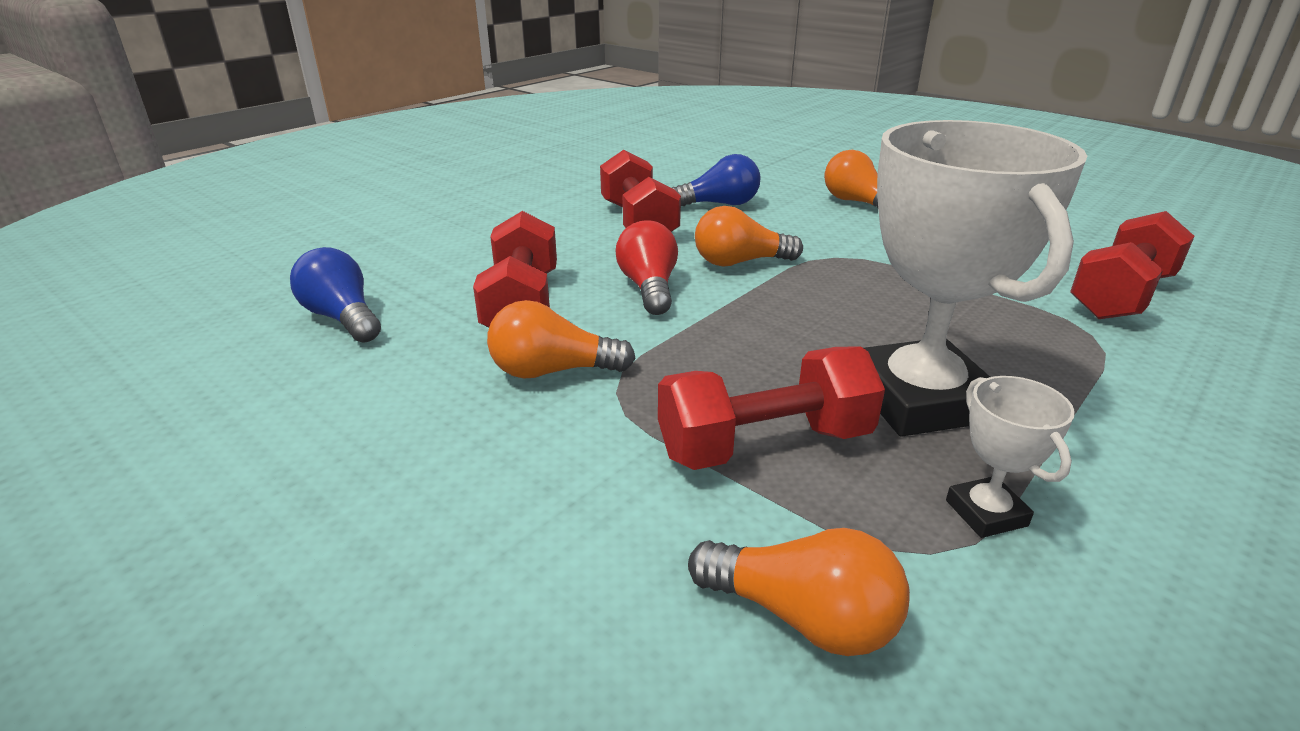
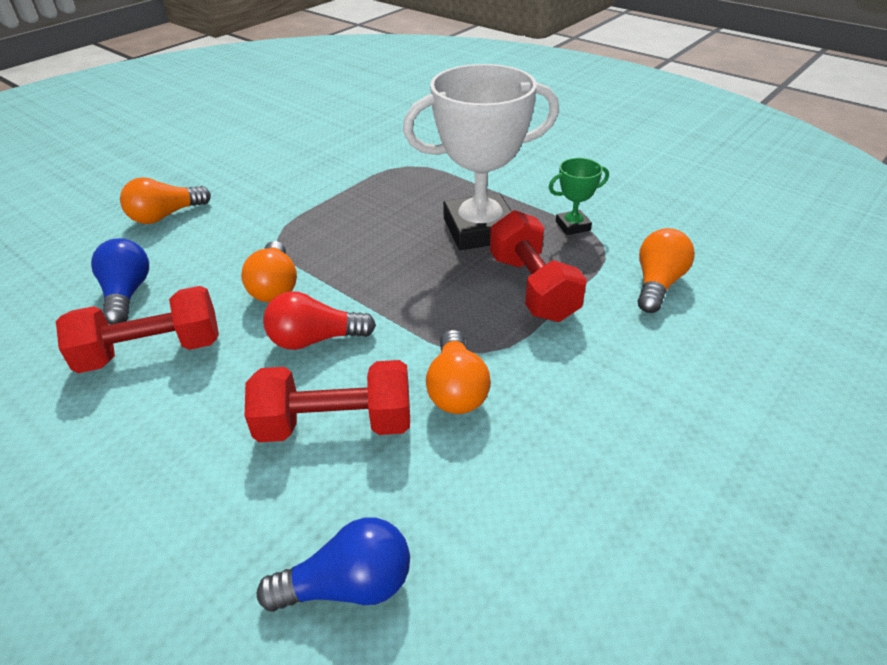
camera: 90 degrees left, 10 degrees up
blue light bulb [290,247,381,343] -> blue light bulb turned 150 degrees counterclockwise [257,517,410,612]
white trophy [946,376,1075,538] -> green trophy [549,158,609,235]
red dumbbell [1070,211,1195,319] -> none

